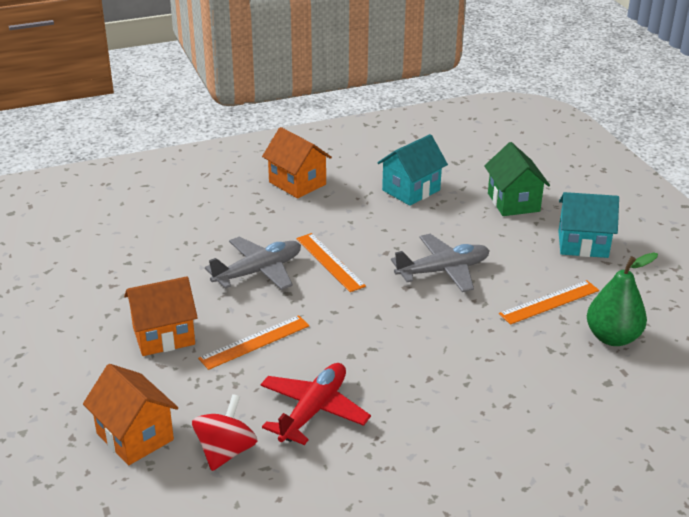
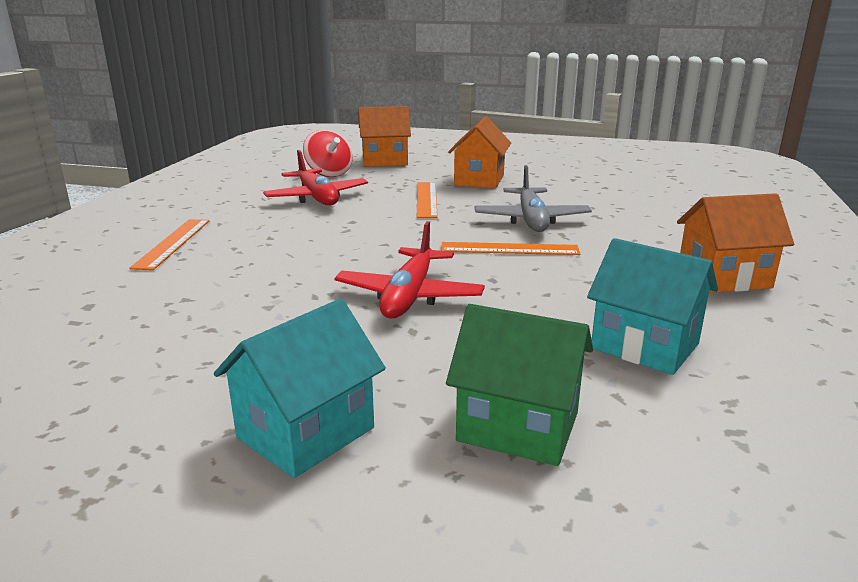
camera: 125 degrees right, 10 degrees down
turquoise house [377,134,448,206] -> turquoise house turned 45 degrees counterclockwise [587,238,718,375]
grey plane [391,234,490,292] -> red plane [334,221,485,318]
orange ruler [499,280,599,325] -> orange ruler moved to [129,219,210,270]
green pear [587,252,658,346] -> none

